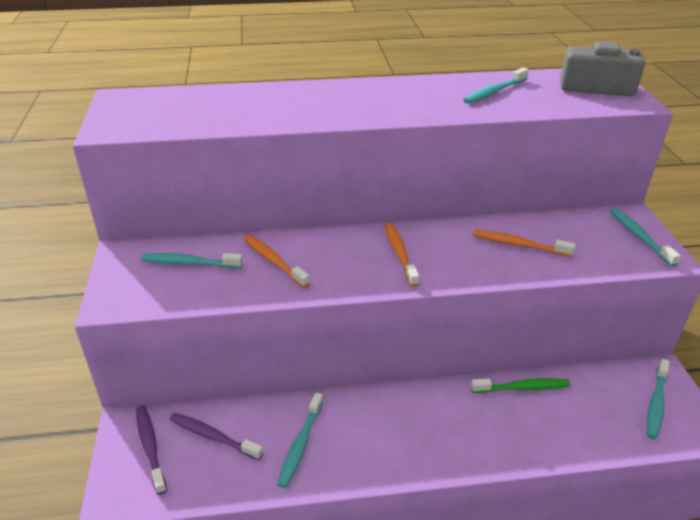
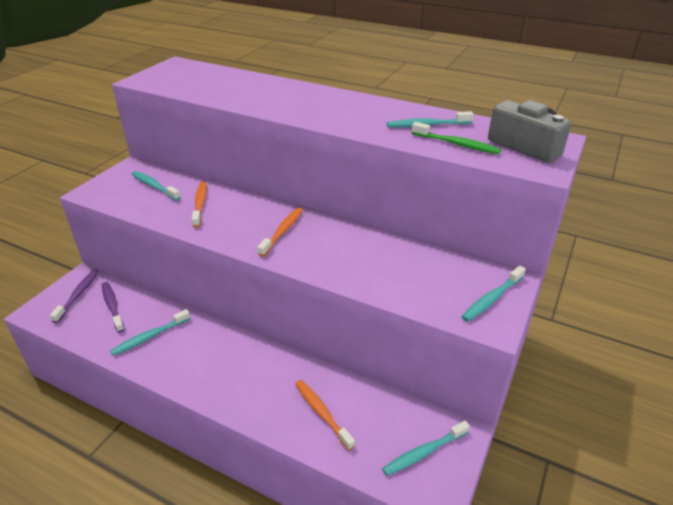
camera: 35 degrees right, 0 degrees up
green toothbrush [471,378,571,393] -> green toothbrush moved to [412,122,501,154]
orange toothbrush [473,230,575,257] -> orange toothbrush moved to [296,380,355,451]
turquoise toothbrush [610,208,681,267] -> turquoise toothbrush turned 150 degrees counterclockwise [461,266,526,322]

